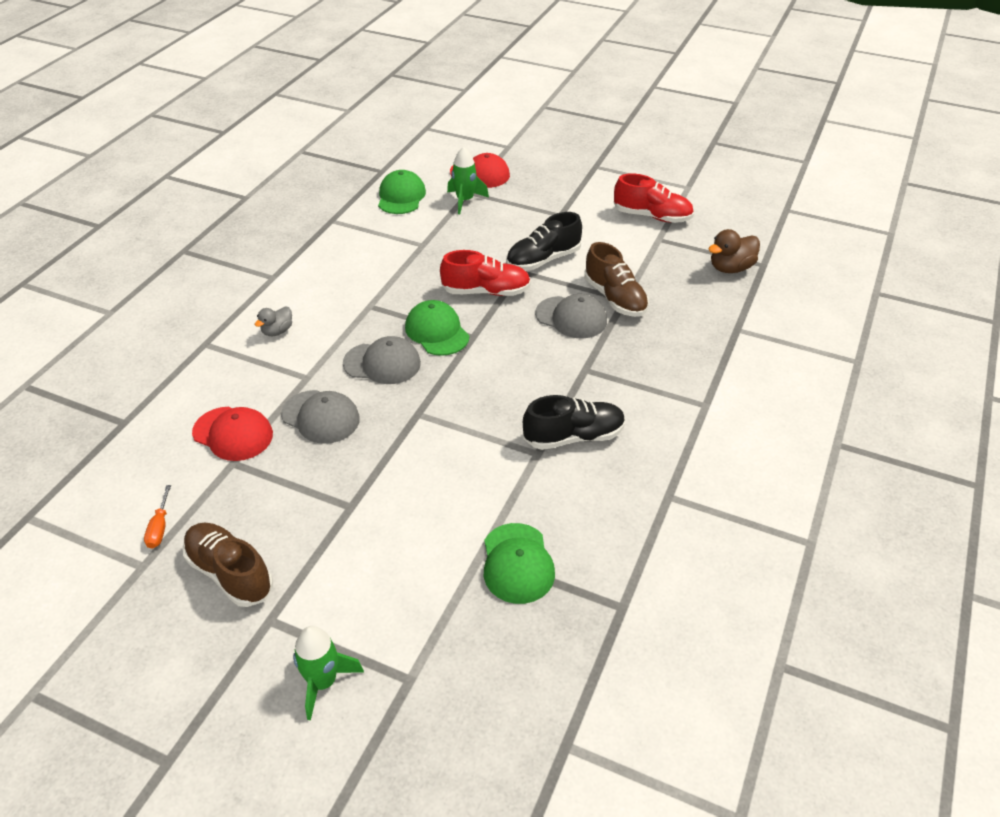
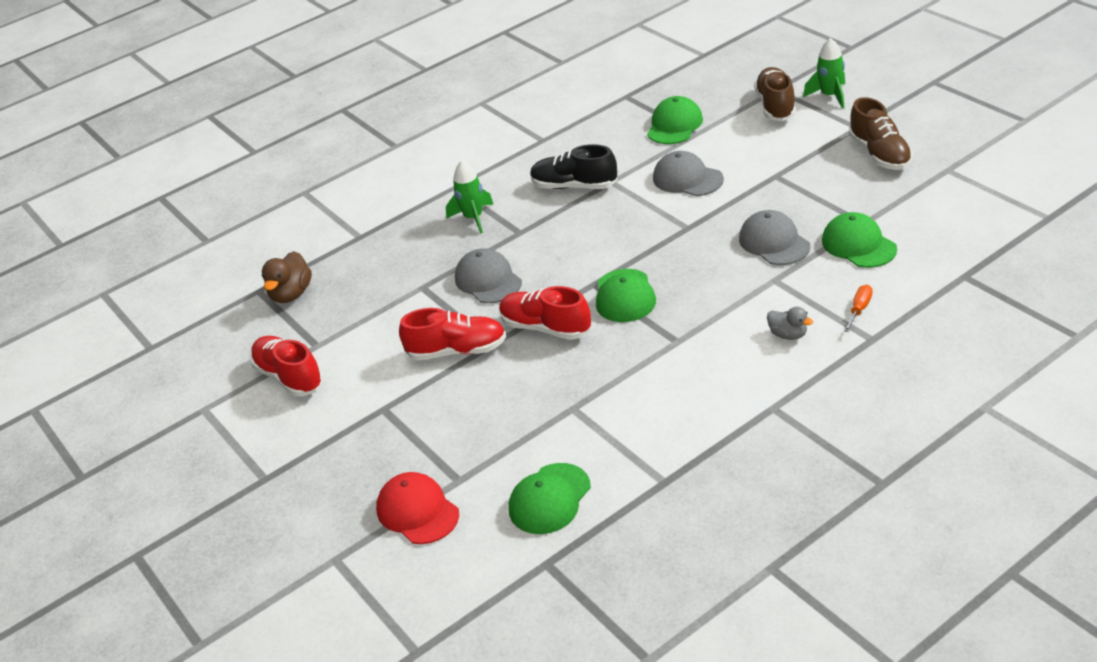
camera: 145 degrees left, 5 degrees down
orange screwdriver [144,485,171,549] -> orange screwdriver moved to [844,285,873,332]
red cap [192,407,273,461] -> green cap [822,212,897,268]
grey duck [255,307,292,336] -> grey duck turned 60 degrees clockwise [767,307,813,340]
grey cap [343,336,421,384] -> grey cap moved to [653,151,724,196]
green rocket [447,147,489,214] -> green rocket moved to [446,160,493,234]
black shoe [506,212,582,271] -> red shoe [399,308,506,361]
brown shoe [584,242,649,317] -> brown shoe moved to [754,67,796,121]
brown duck [709,229,760,273] -> brown duck turned 105 degrees clockwise [262,251,312,303]

